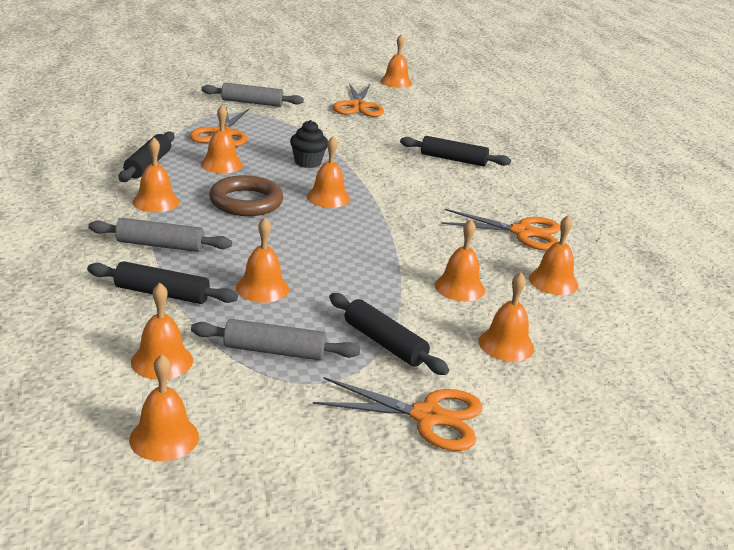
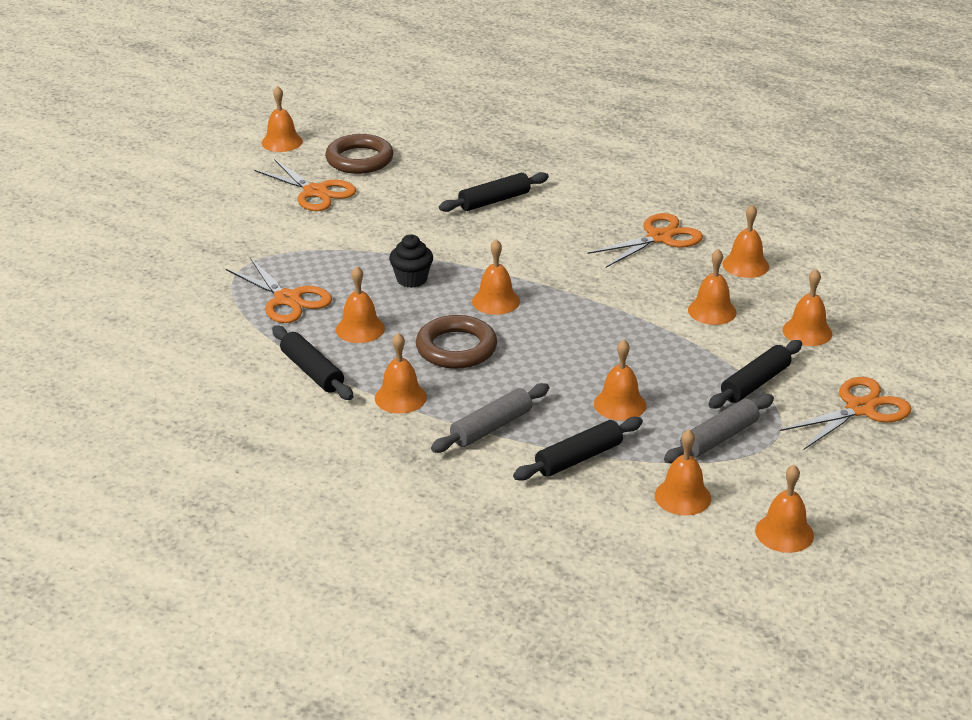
camera: 45 degrees left, 5 degrees up
grey rolling pin [201,83,304,107] -> none
black rolling pin [329,293,449,375] -> black rolling pin turned 45 degrees counterclockwise [709,340,802,409]
none -> brown ring [325,134,394,174]

